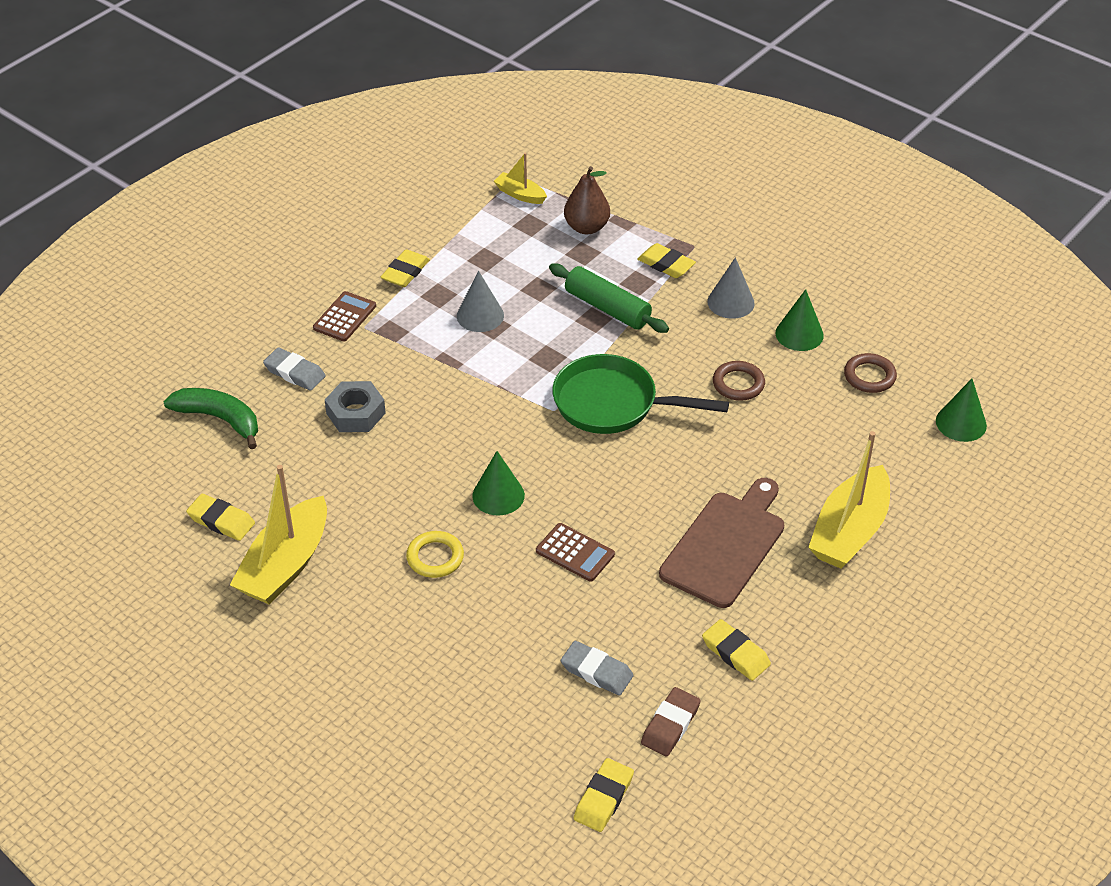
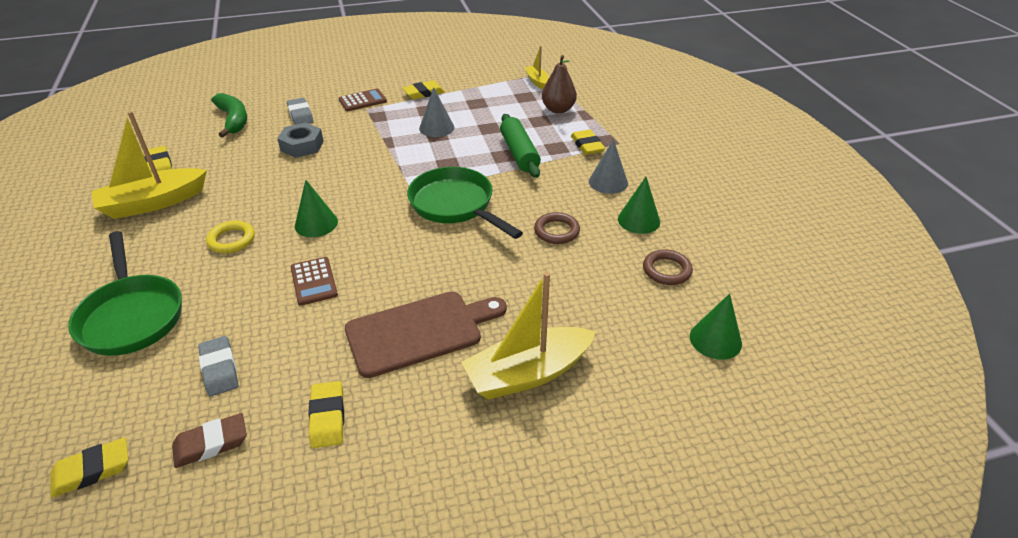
camera: 35 degrees right, 5 degrees down
none -> green pan [68,231,182,356]

